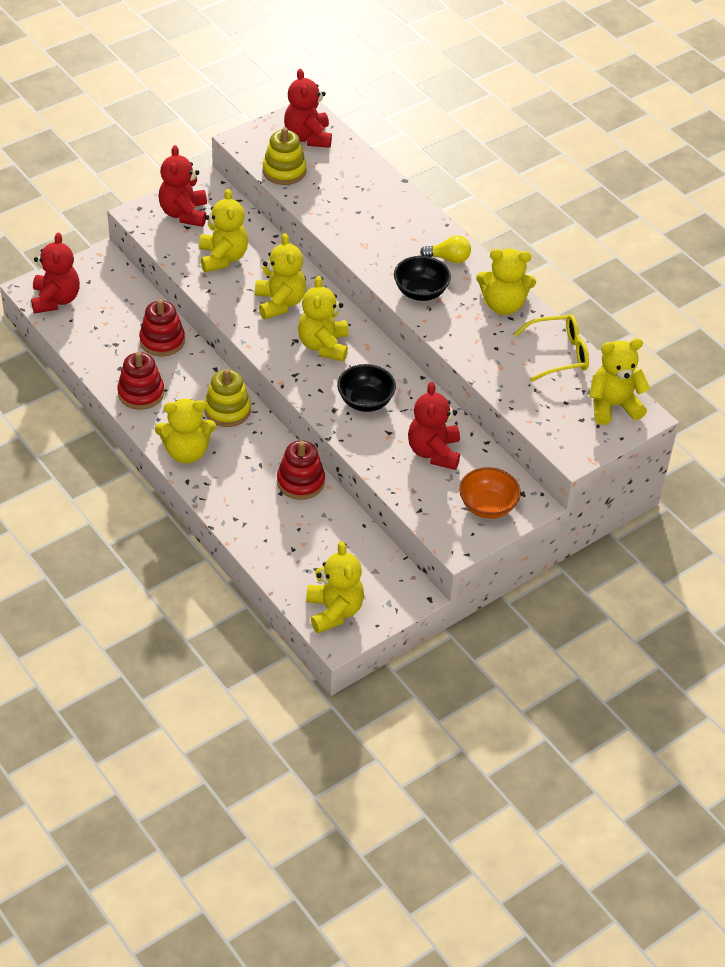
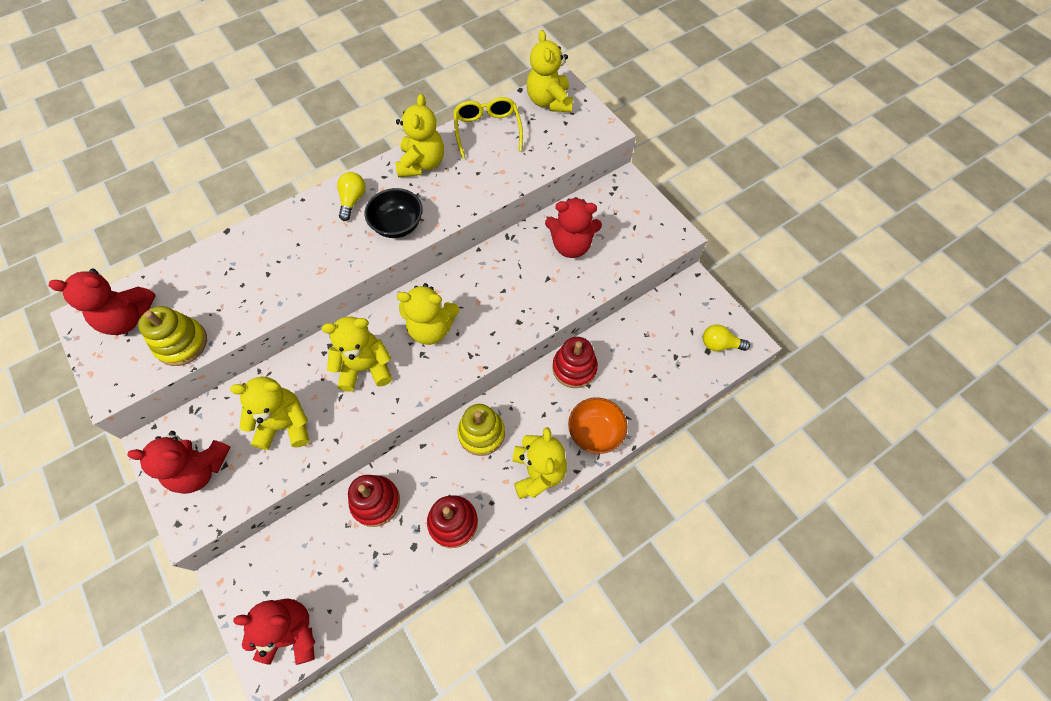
camera: 85 degrees left, 15 degrees up
yellow teddy bear [306,541,364,633] -> yellow light bulb [703,324,750,351]
black bowl [337,364,396,412] -> none
orange bowl [459,467,521,519] -> orange bowl moved to [568,397,628,454]

